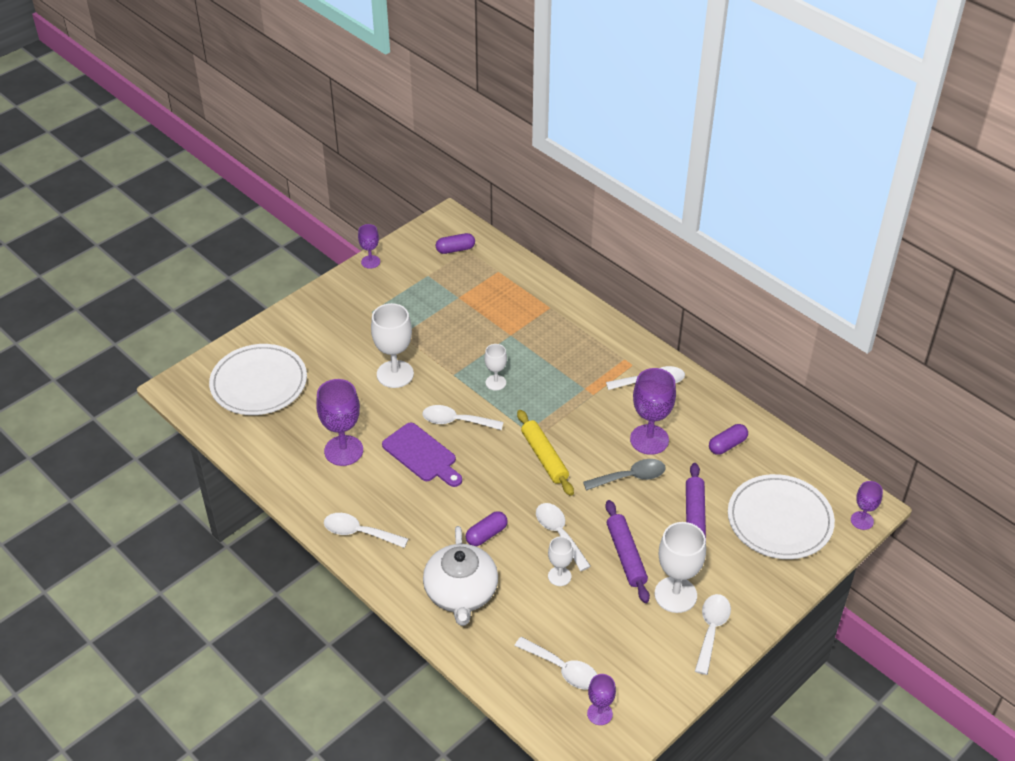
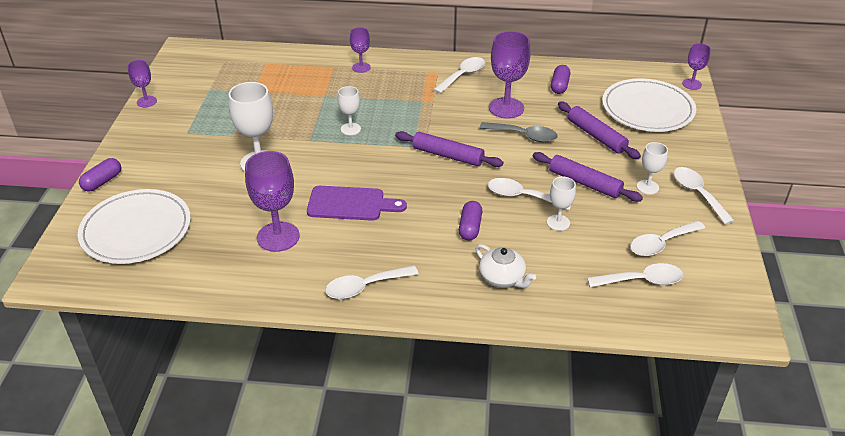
camera: 40 degrees left, 5 degrees down
white spoon [422,405,503,430] -> white spoon moved to [630,221,705,256]
white teapot [423,526,498,626] -> white teapot [476,244,536,288], size x0.59
purple capsule [436,233,475,254] -> purple capsule moved to [79,158,121,192]
yellow rolling pin [517,410,574,496] -> purple rolling pin [395,131,504,167]
grey spoon [583,459,666,491] -> grey spoon turned 75 degrees clockwise [480,122,558,142]
purple goblet [587,674,616,725] -> purple goblet moved to [350,27,371,73]
white goblet [654,522,706,613] -> white goblet [637,142,668,195], size x0.56

